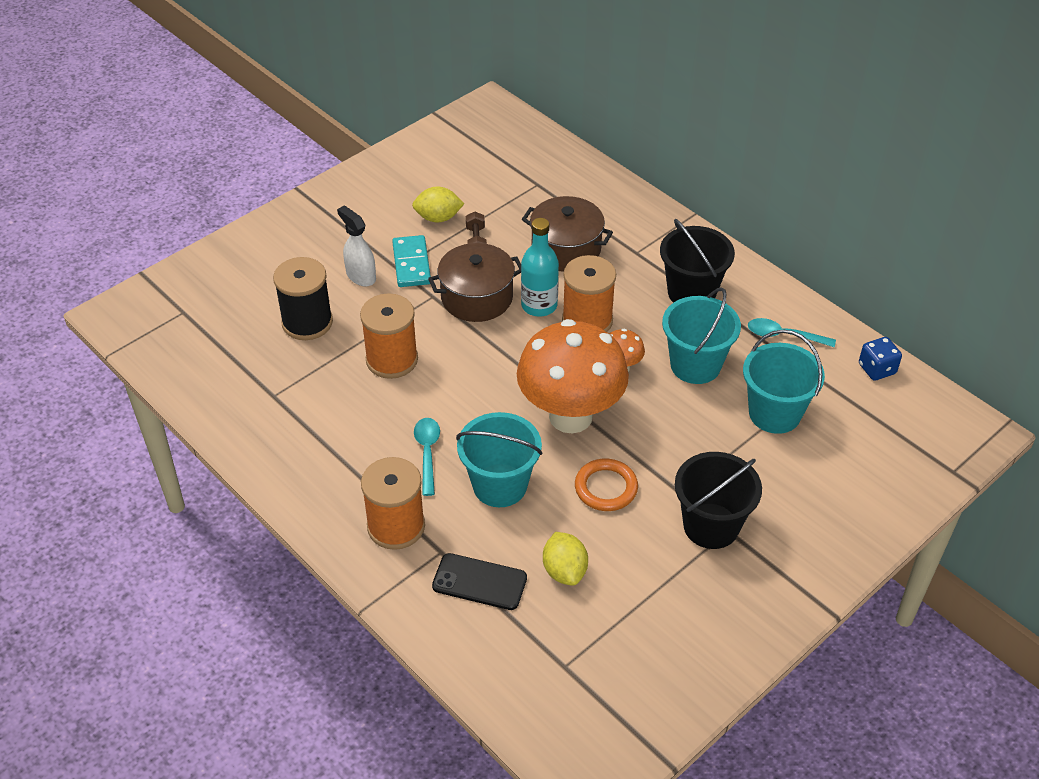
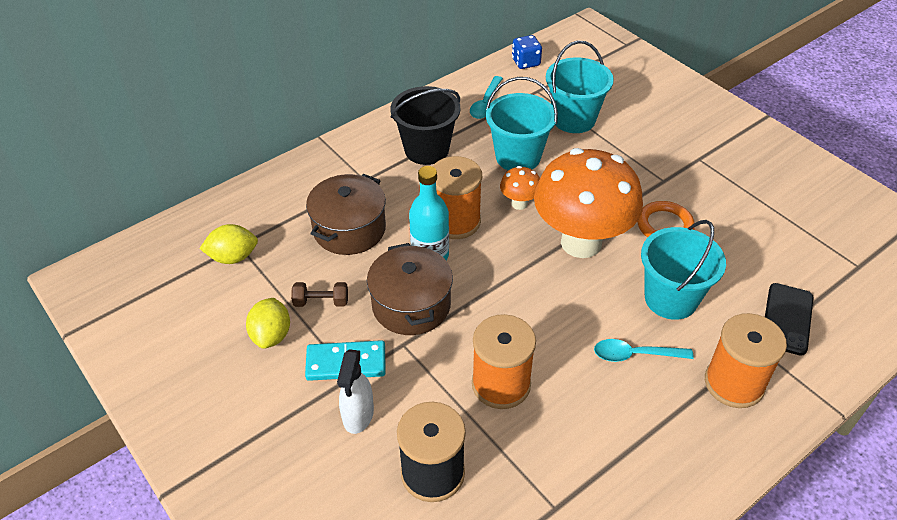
camera: 85 degrees left, 0 degrees up
white spray bottle [337,206,376,286] -> white spray bottle turned 45 degrees counterclockwise [337,349,374,434]
yellow lemon [543,532,588,586] -> yellow lemon moved to [199,224,258,264]
black bucket [675,452,762,549] -> none

